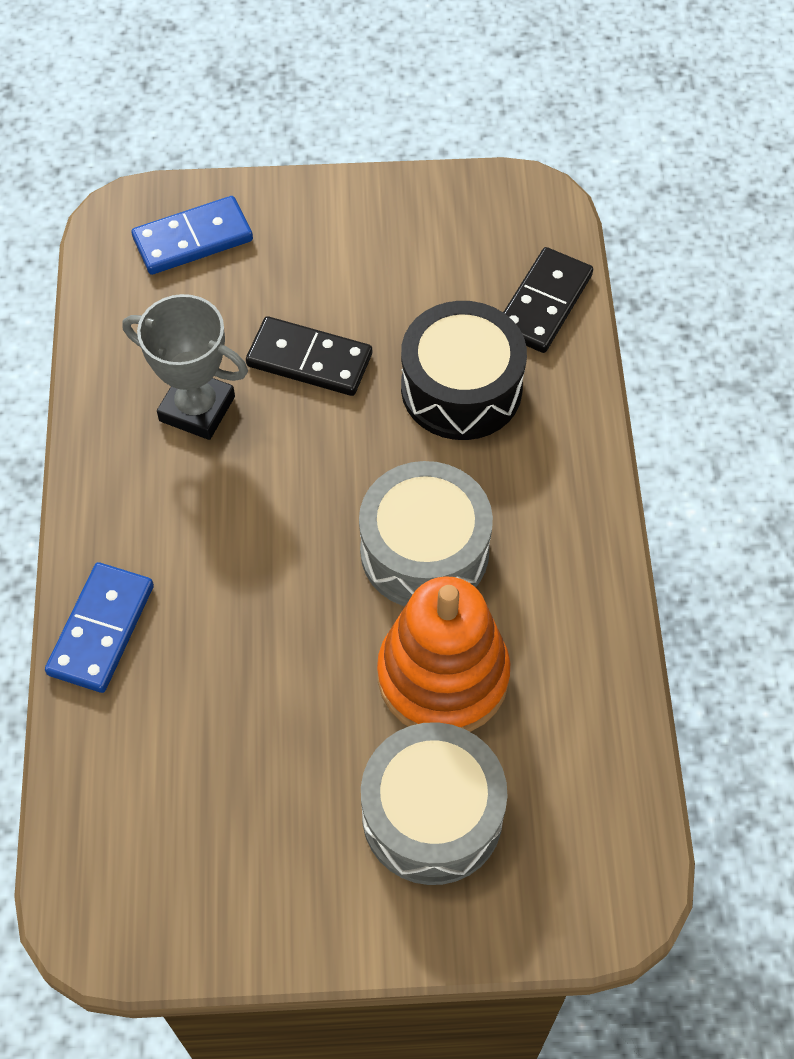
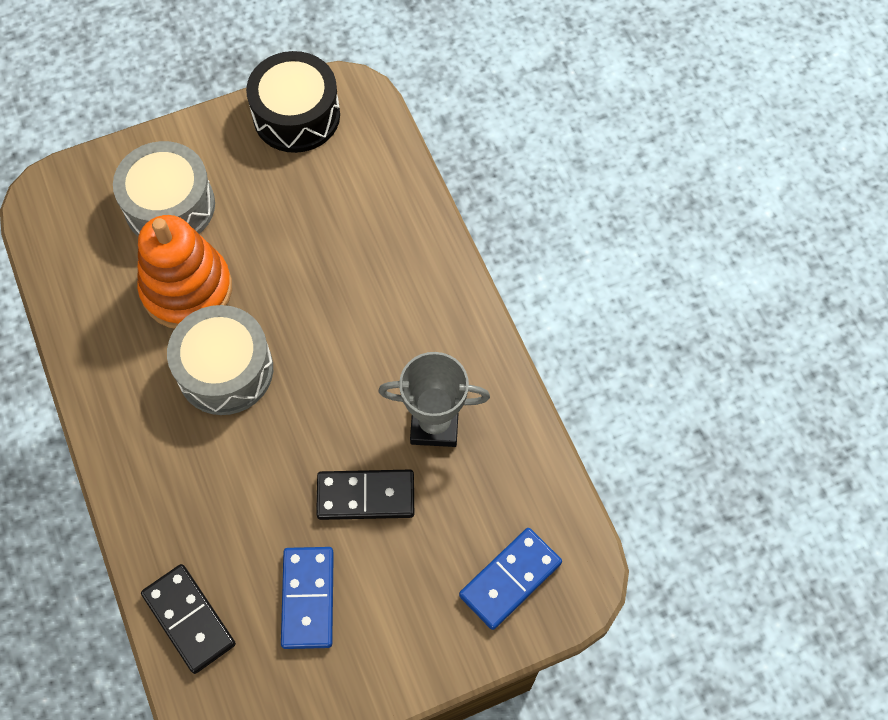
camera: 160 degrees right, 5 degrees up
blue domino [45,562,154,693] -> blue domino moved to [281,547,334,649]
black drum [401,301,527,440] -> black drum moved to [246,51,340,153]
black domino [503,247,593,353] -> black domino turned 45 degrees counterclockwise [141,564,236,674]

